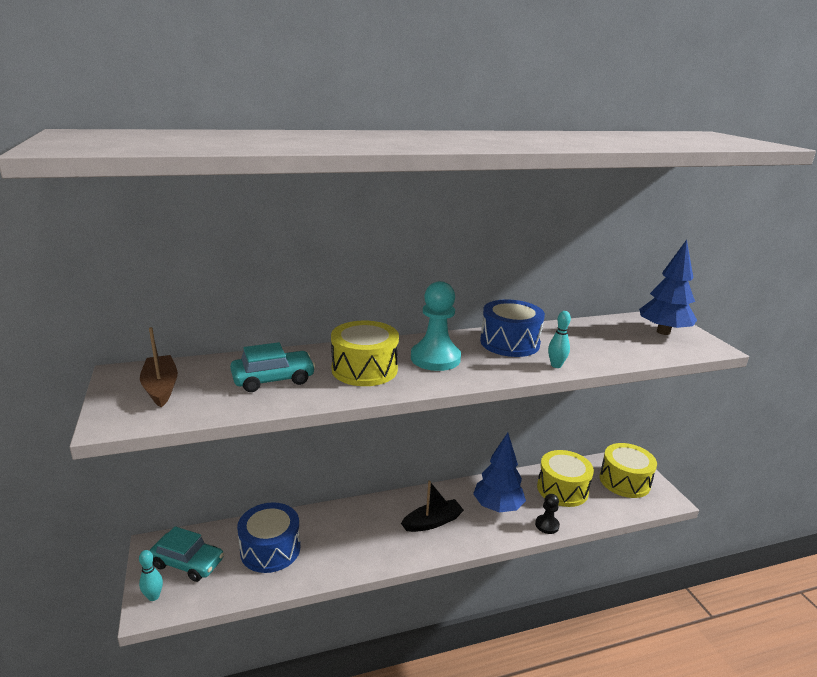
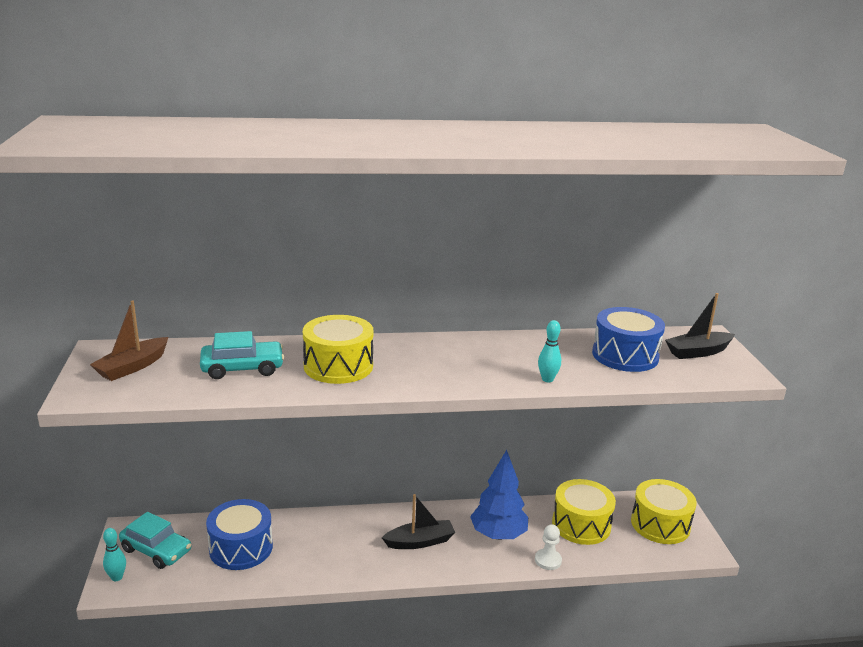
camera: 10 degrees right, 0 degrees up
brown boat [140,327,178,408] -> brown boat turned 135 degrees counterclockwise [90,300,168,381]
turquoise pawn [411,281,461,371] -> none
blue drum [480,300,545,357] -> blue drum moved to [592,307,665,372]
black pawn [535,494,560,534] -> white pawn [535,524,562,570]
blue tree [639,240,697,335] -> black boat [665,293,735,359]

